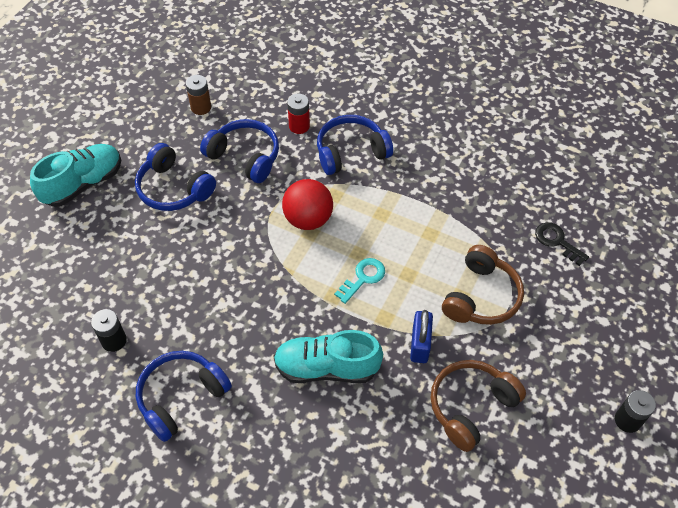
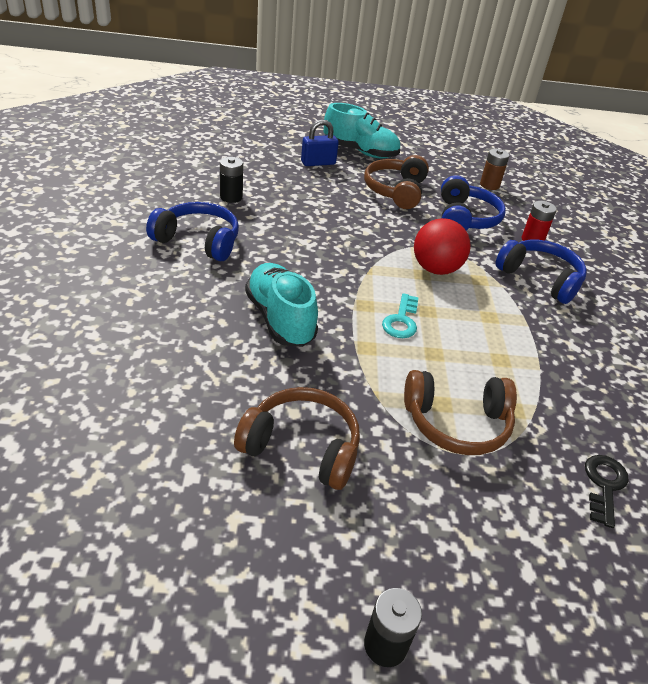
camera: 60 degrees right, 15 degrees down
blue headphones [135,143,216,211] -> brown headphones [364,155,429,209]
turquoise key [334,258,385,304] -> turquoise key turned 90 degrees clockwise [382,293,419,338]
blue padlock [410,310,433,363] -> blue padlock moved to [301,119,339,166]

